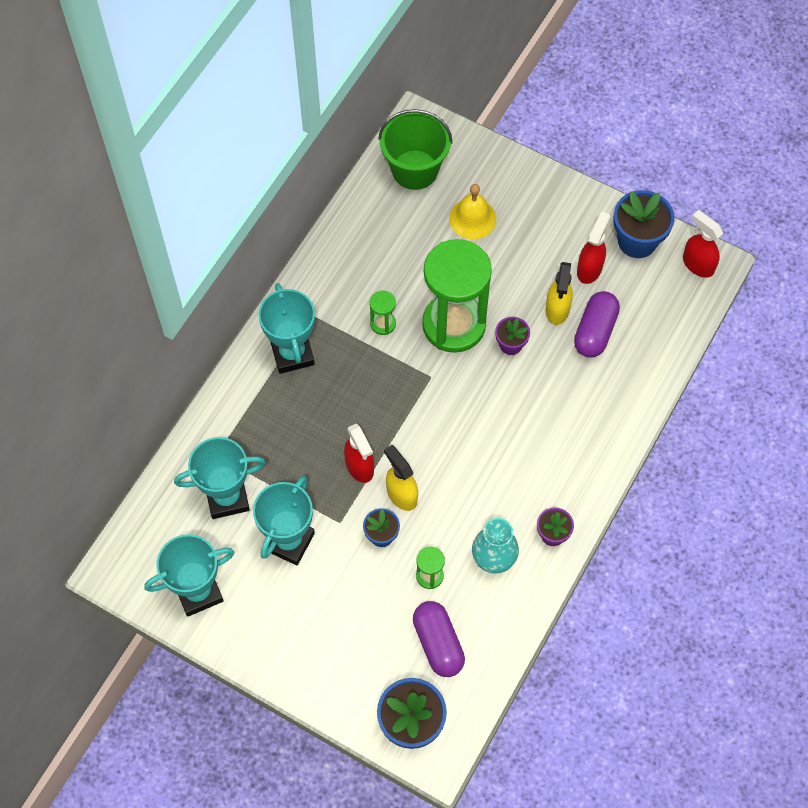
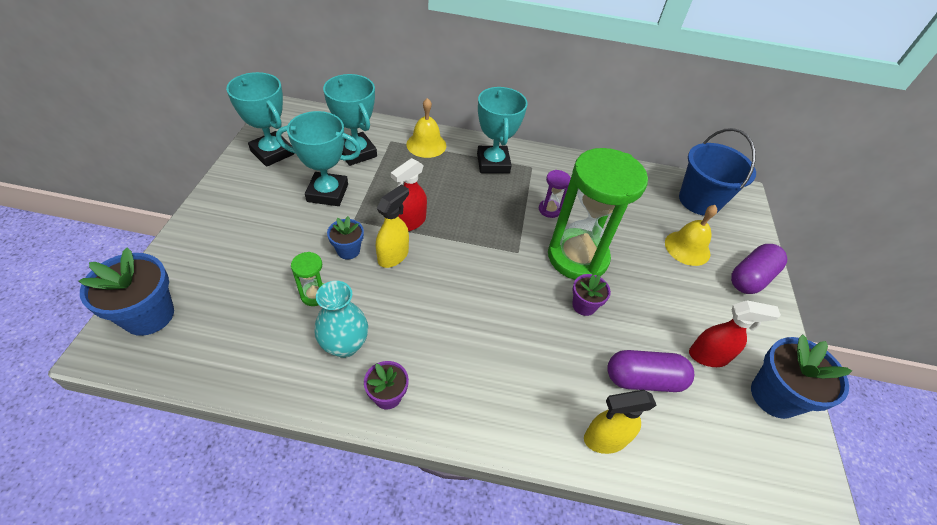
camera: 65 degrees right, 15 degrees down
turquoise trophy [258,283,315,374] -> turquoise trophy turned 60 degrees counterclockwise [477,87,528,173]
green hourglass [369,291,396,335] -> purple hourglass [539,170,571,218]
green bucket [378,109,452,190] -> blue bucket [679,128,756,216]
purple capsule [413,601,465,677] -> purple capsule moved to [731,244,787,294]
yellow spray bottle [546,262,573,325] -> yellow spray bottle moved to [584,390,657,454]
red spray bottle [683,210,723,278] -> none
none -> yellow bell [407,98,446,158]

